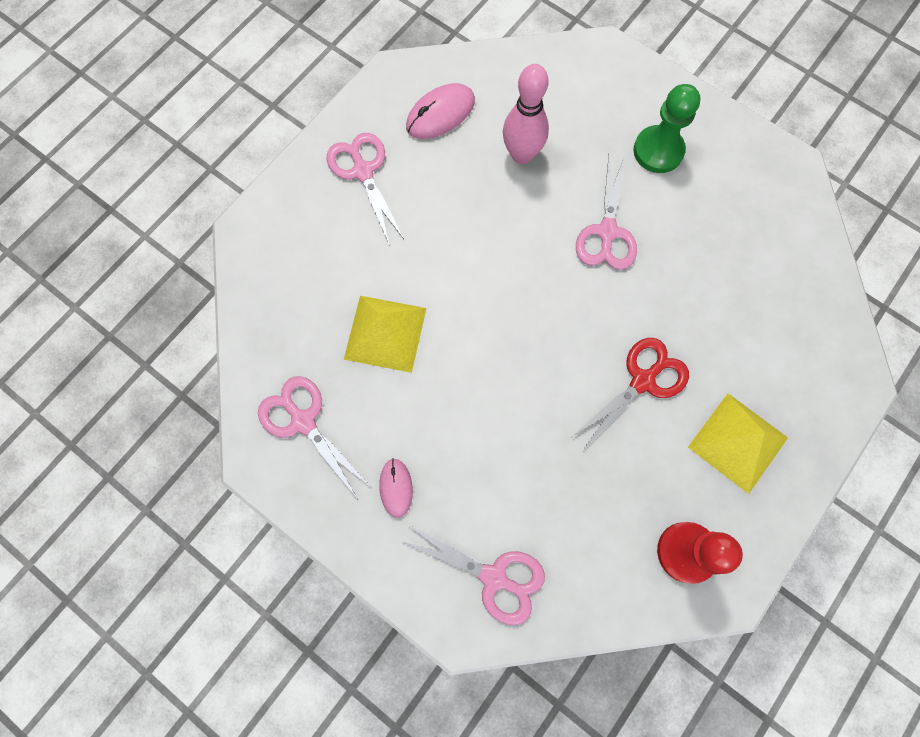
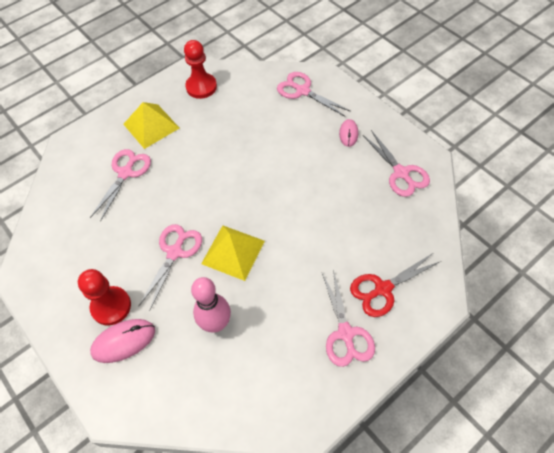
camera: 165 degrees left, 15 degrees down
yellow pyramid [344,296,426,373] -> yellow pyramid moved to [201,225,265,281]
pink mouse [406,83,475,139] -> pink mouse moved to [90,319,155,363]
red scissors [573,338,689,450] -> red scissors moved to [350,253,441,317]
green pawn [633,84,701,173] -> red pawn [78,269,131,326]
none -> pink scissors [90,149,151,222]

